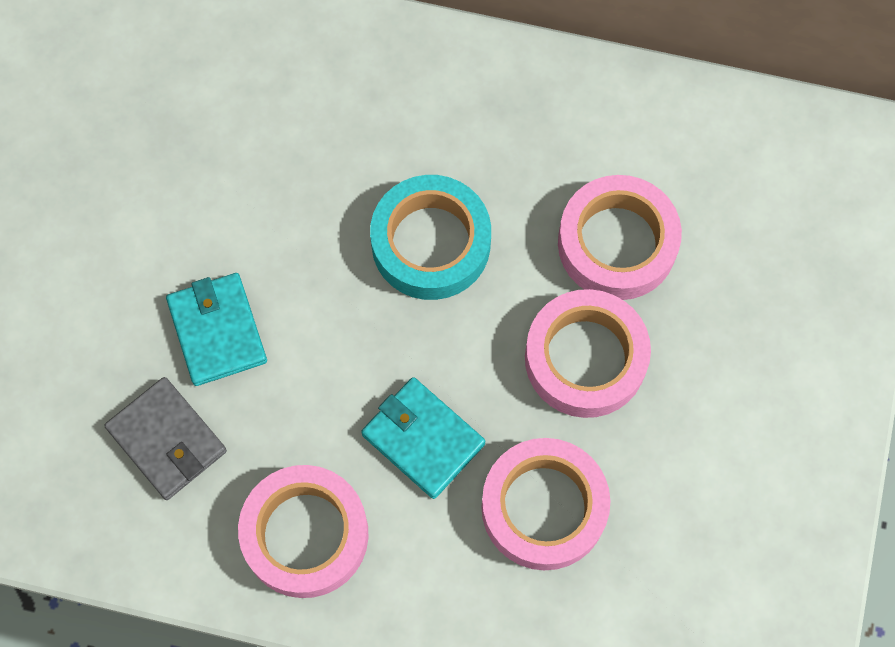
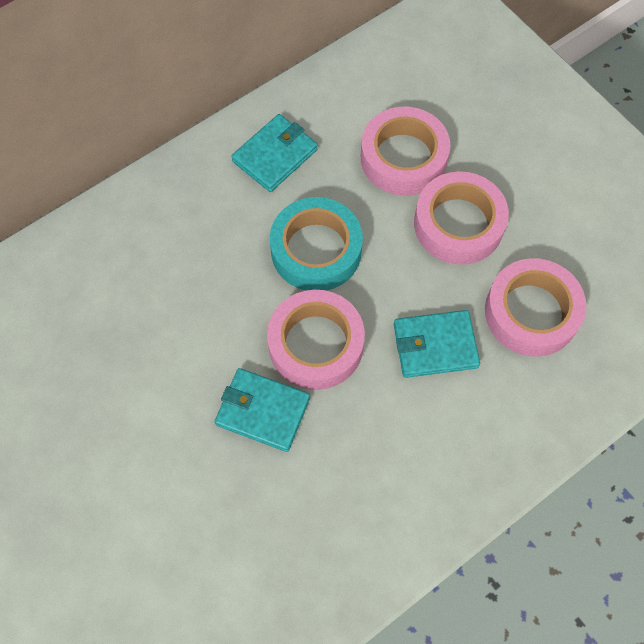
camera: 50 degrees left, 5 degrees down
grey wallet [104,377,227,500] -> none
pink tape [238,465,369,598] -> pink tape moved to [267,290,365,390]
none -> turquoise wallet [231,114,318,192]

